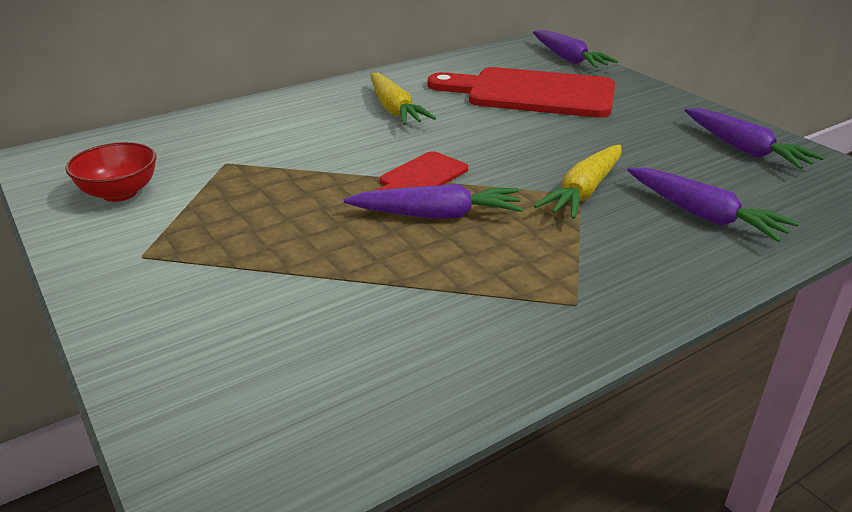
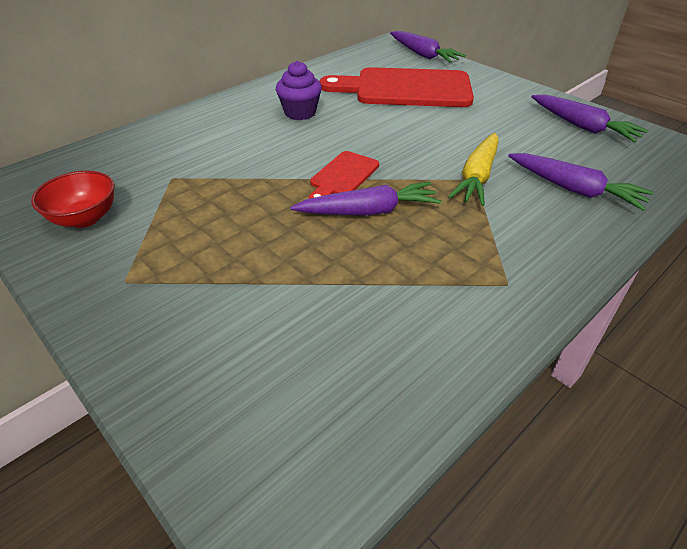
camera: 10 degrees left, 10 degrees up
yellow carrot [370,73,436,125] -> purple cupcake [276,61,322,120]

